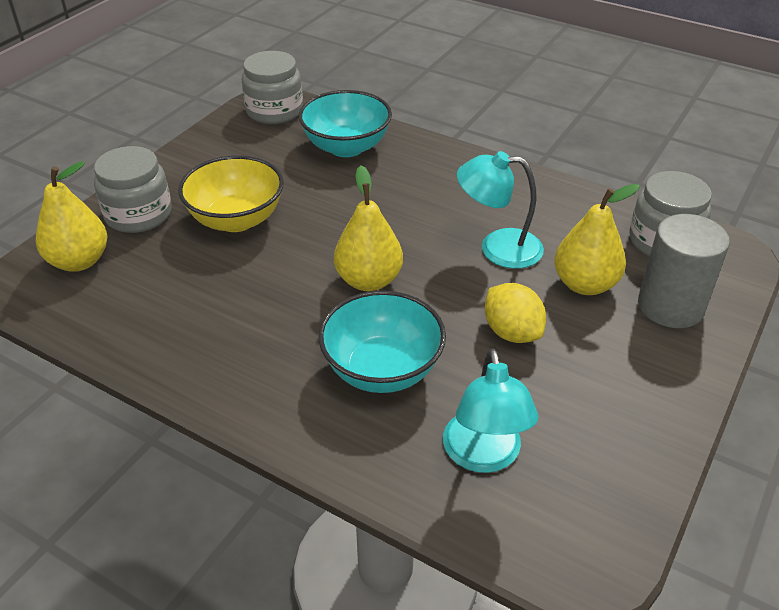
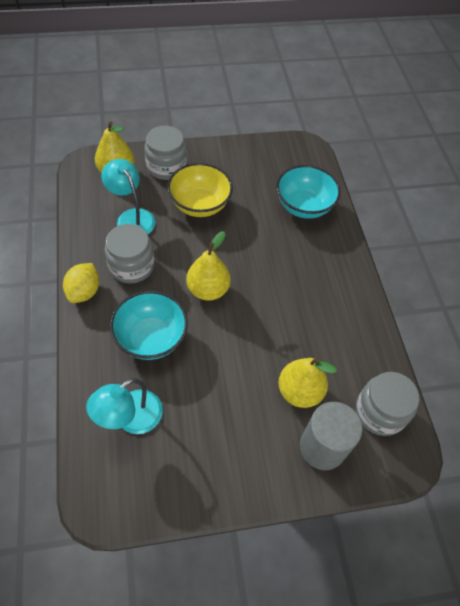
camera: 45 degrees right, 15 degrees up
grey jar [242,51,303,124] -> grey jar moved to [104,224,154,283]
turquoise lamp [457,151,544,269] -> turquoise lamp moved to [101,159,155,234]
yellow lemon [485,283,546,343] -> yellow lemon moved to [63,263,99,303]

